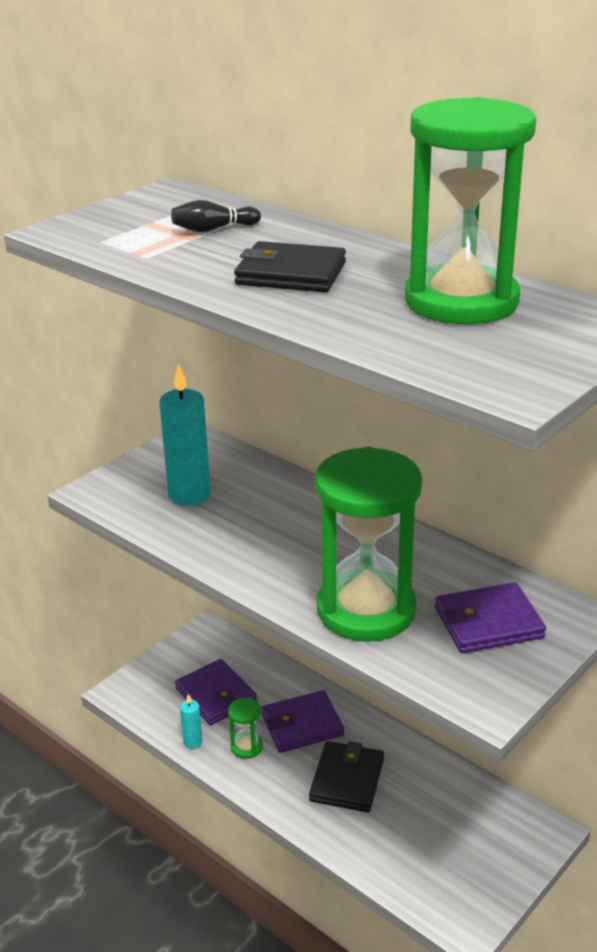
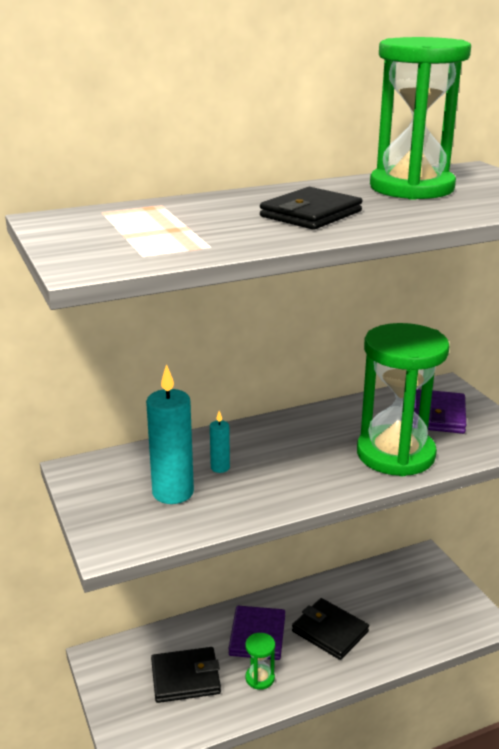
camera: 65 degrees left, 5 degrees down
black bowling pin [171,200,261,232] -> none
purple wallet [175,659,257,726] -> black wallet [151,647,221,703]
turquoise candle [180,694,202,749] -> turquoise candle moved to [210,411,230,473]

